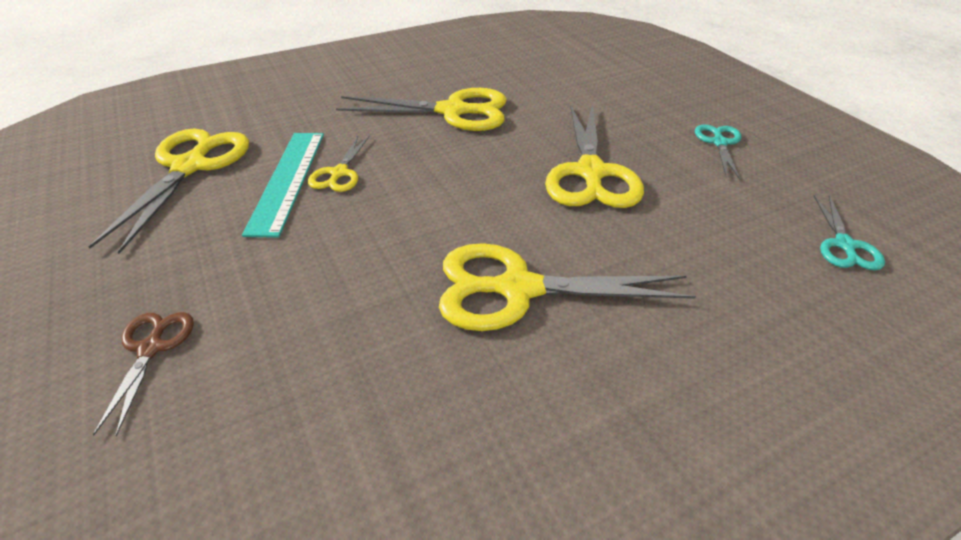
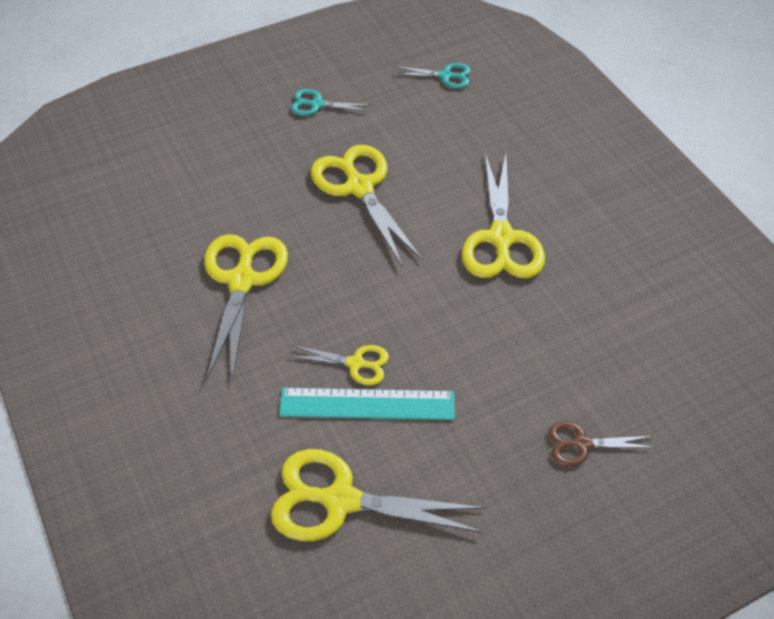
camera: 90 degrees left, 10 degrees up
yellow scissors [545,103,644,208] -> yellow scissors turned 120 degrees counterclockwise [311,145,423,266]

